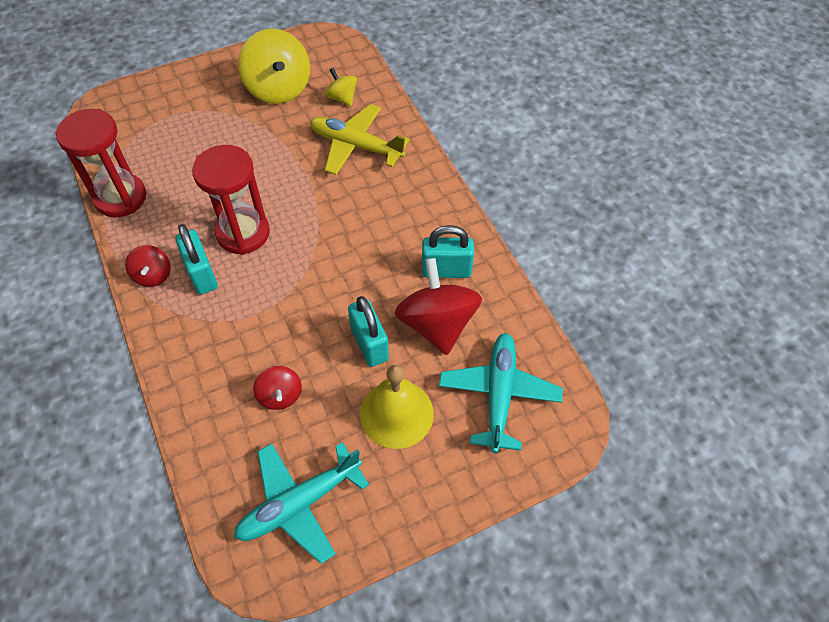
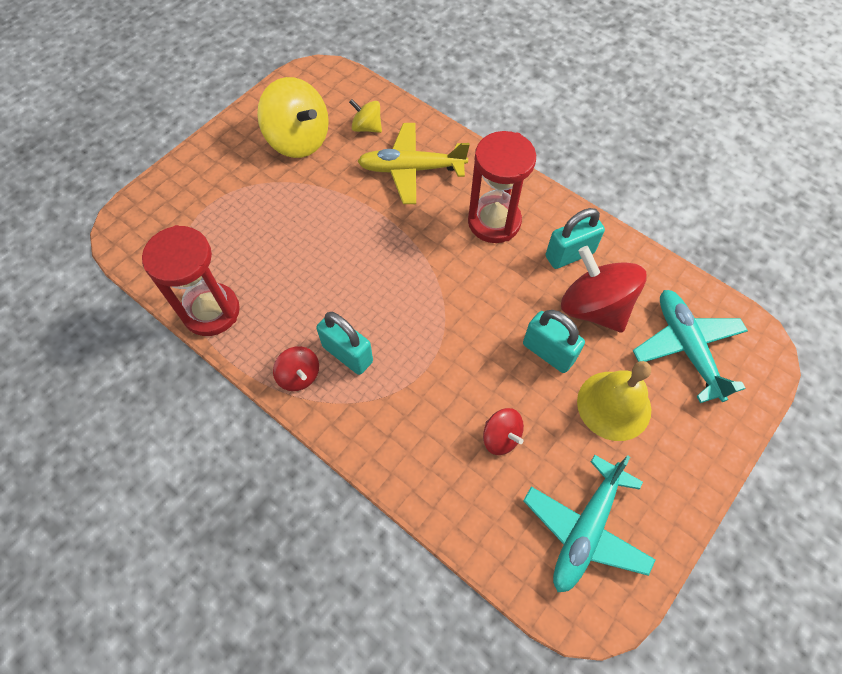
camera: 25 degrees left, 5 degrees up
red hourglass [192,145,270,255] -> red hourglass moved to [468,131,536,243]

